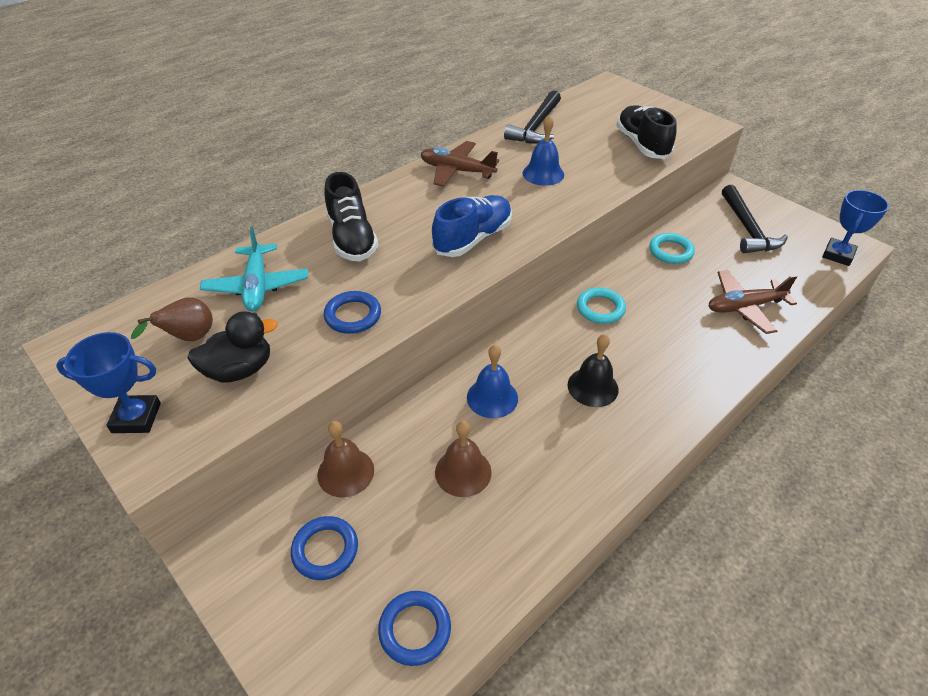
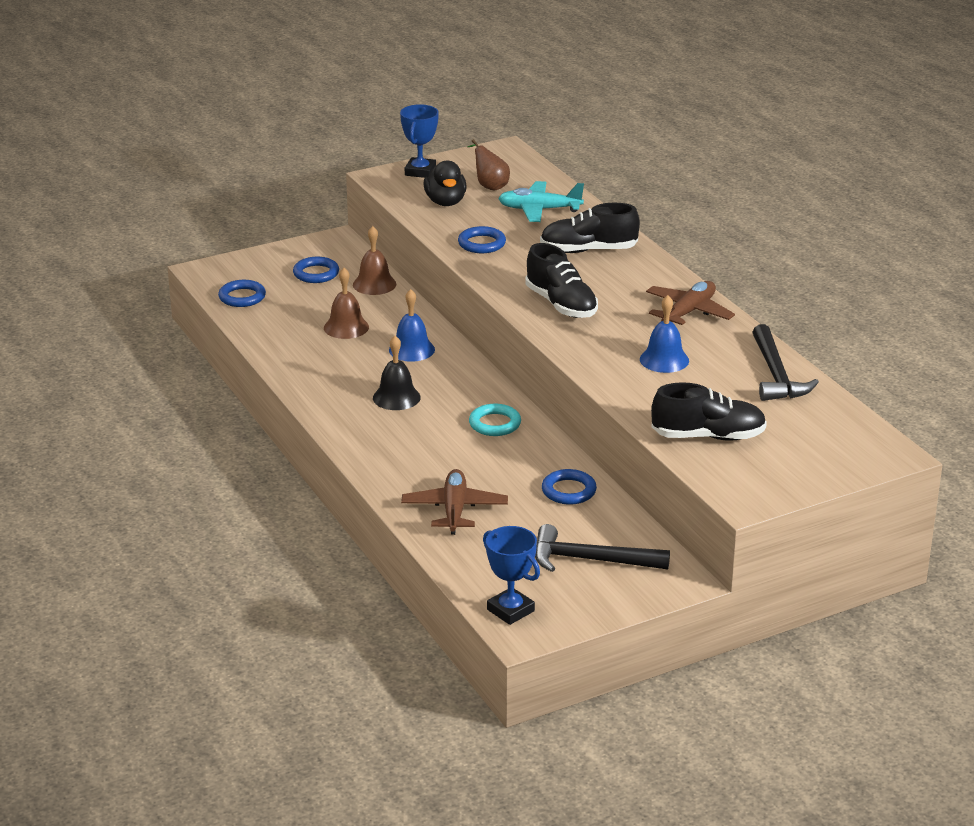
camera: 105 degrees right, 15 degrees down
blue shoe [432,195,512,257] -> black shoe [525,243,598,318]
black hammer [504,90,561,144] -> black hammer turned 135 degrees counterclockwise [753,324,819,401]
turquoise ring [649,233,695,264] -> blue ring [542,469,597,505]

